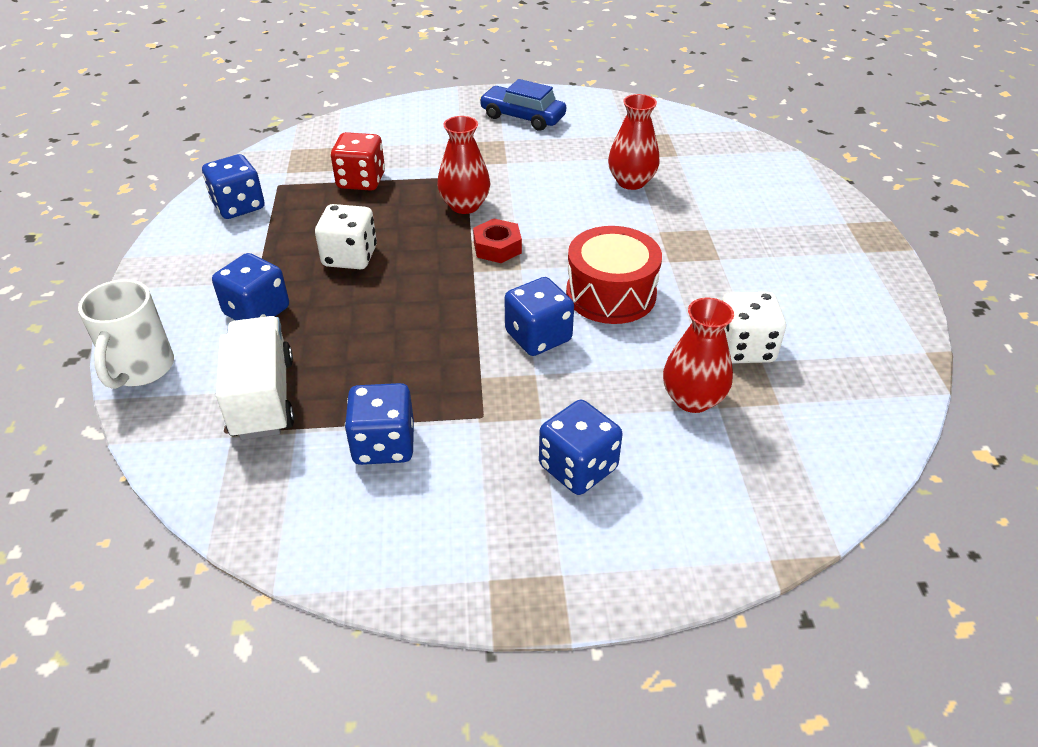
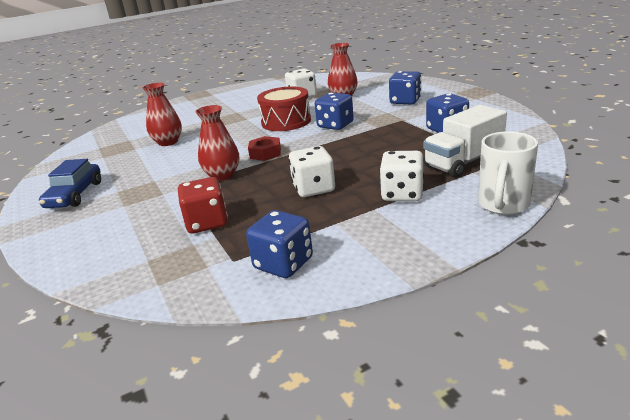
camera: 110 degrees left, 15 degrees down
white mug [78,279,174,389] -> white mug turned 135 degrees clockwise [478,131,538,215]
blue dice [212,253,289,320] -> white dice [380,151,424,201]

